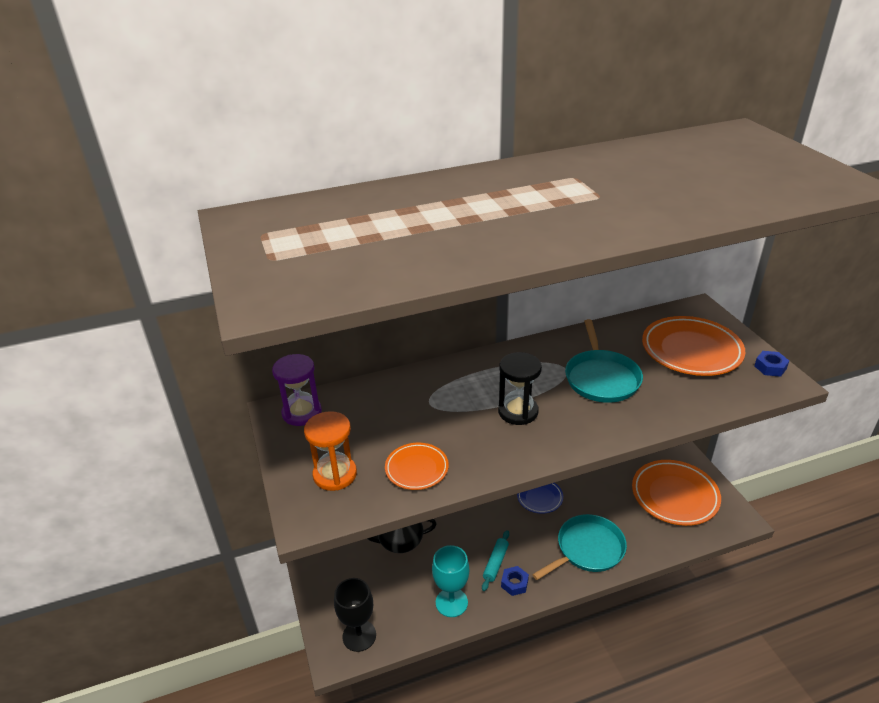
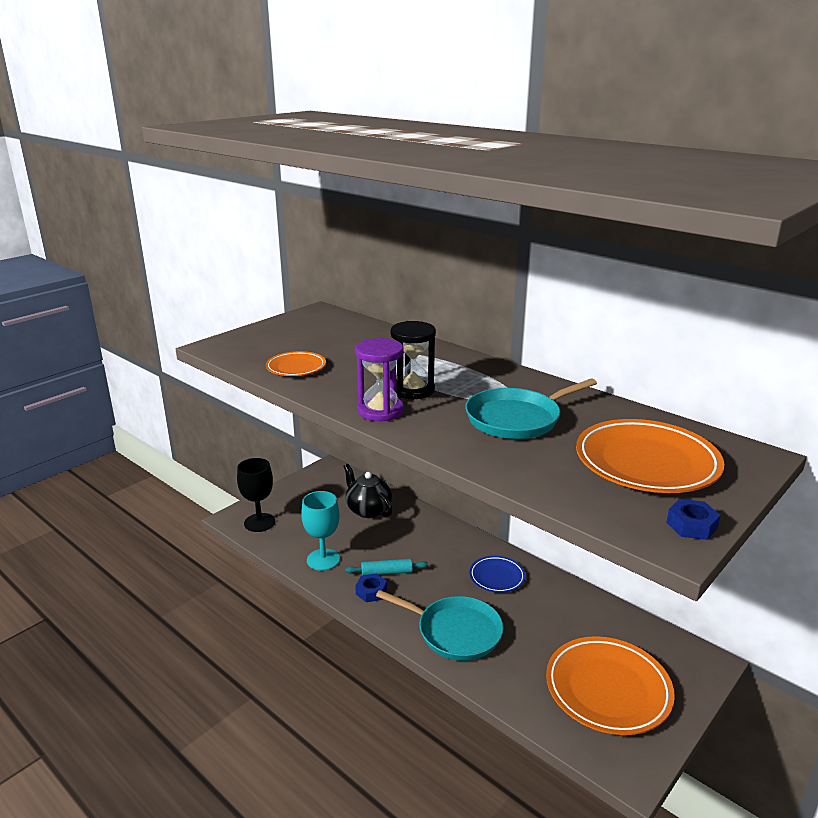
camera: 60 degrees right, 10 degrees down
purple hourglass [272,354,322,426] -> purple hourglass moved to [355,338,404,421]
orange hourglass [304,411,357,491] -> none

